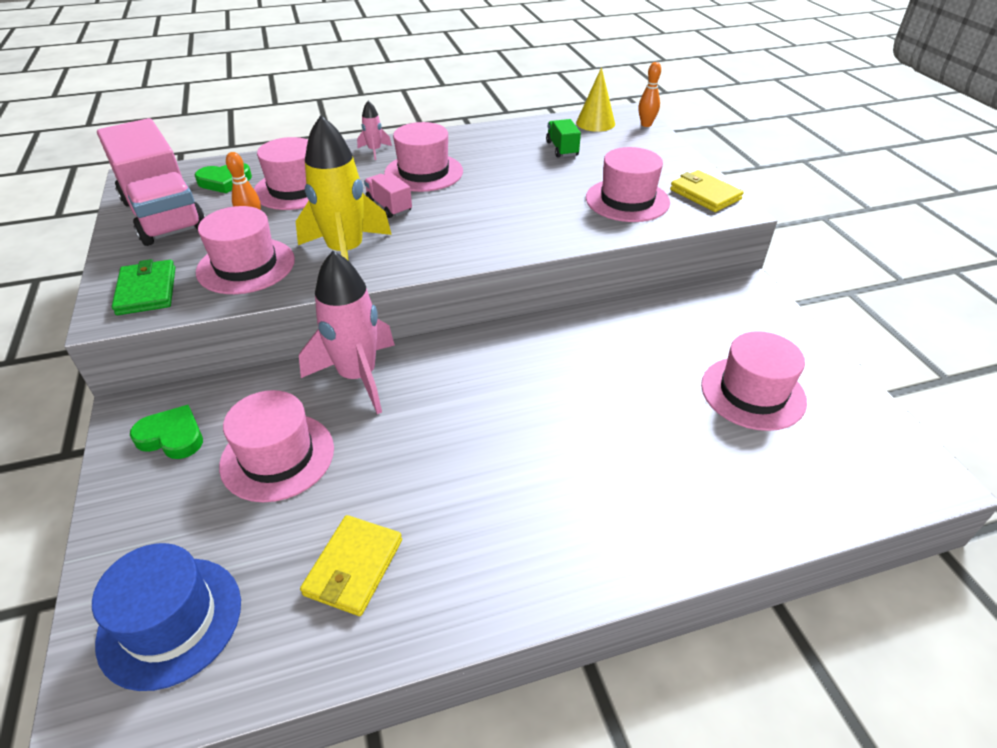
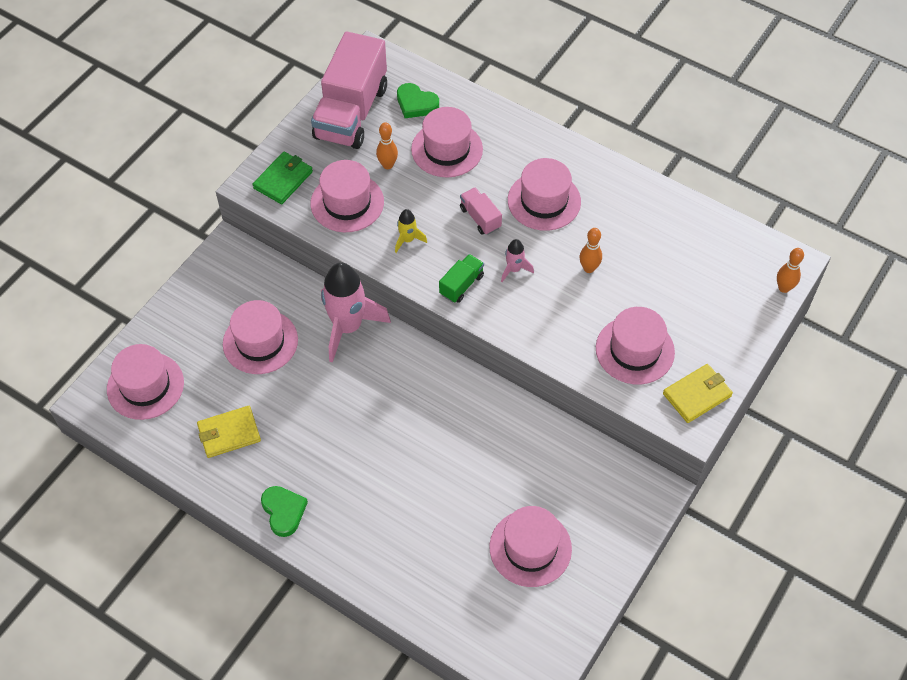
camera: 50 degrees right, 15 degrees up
blue hat [92,543,241,691] -> pink hat [107,344,184,420]
green heart [130,405,203,459] -> green heart moved to [261,486,308,537]
yellow rocket [296,115,392,261] -> yellow rocket [395,209,427,253], size x0.45
pink rocket [357,101,392,160] -> pink rocket moved to [501,239,534,282]
pink truck [364,172,412,218] -> pink truck turned 45 degrees counterclockwise [460,187,502,235]
green truck [546,119,581,157] -> green truck moved to [439,254,484,303]
yellow cone [576,67,615,132] -> none
yellow wallet [670,170,744,212] -> yellow wallet turned 45 degrees clockwise [663,364,733,423]
none -> orange bowling pin [579,228,602,273]

